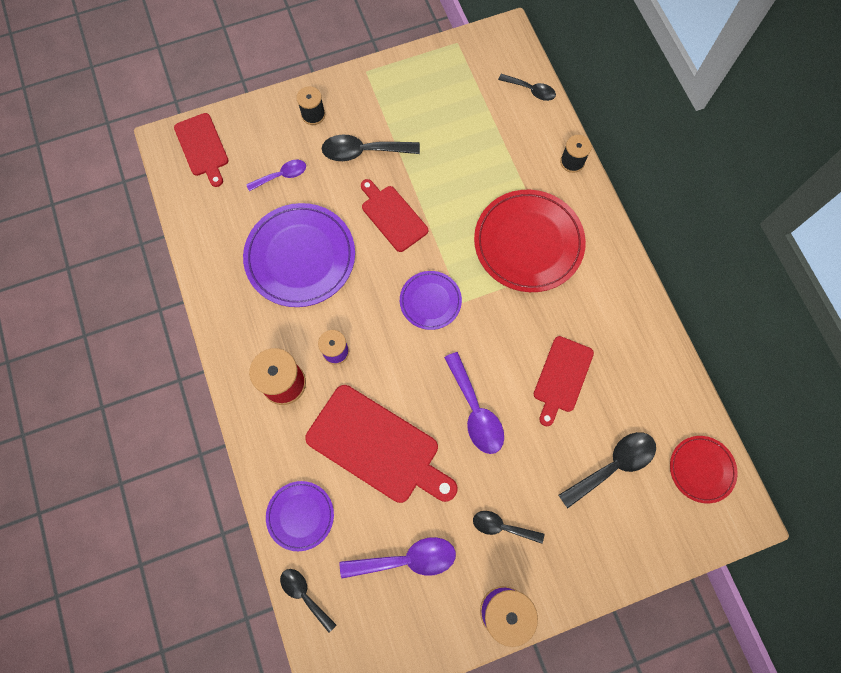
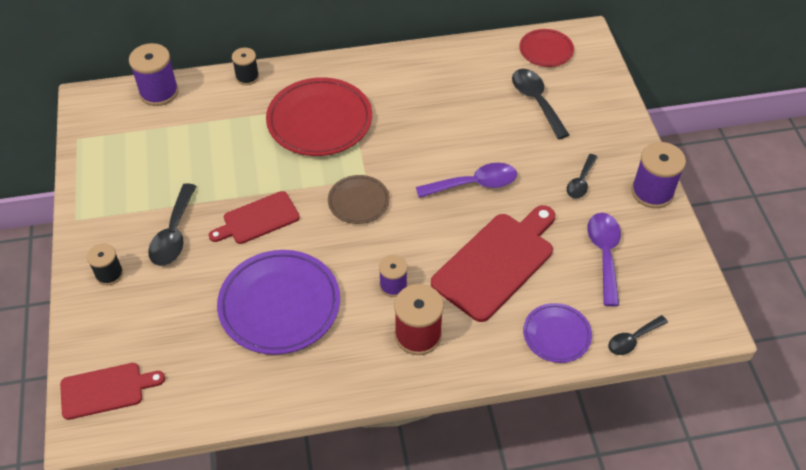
camera: 80 degrees left, 20 degrees down
purple spoon [246,160,306,191] -> none
purple plate [400,271,462,330] -> brown plate [328,175,390,224]
black spoon [498,74,556,101] -> purple spool [129,43,179,106]
red cutting board [534,336,594,426] -> none

